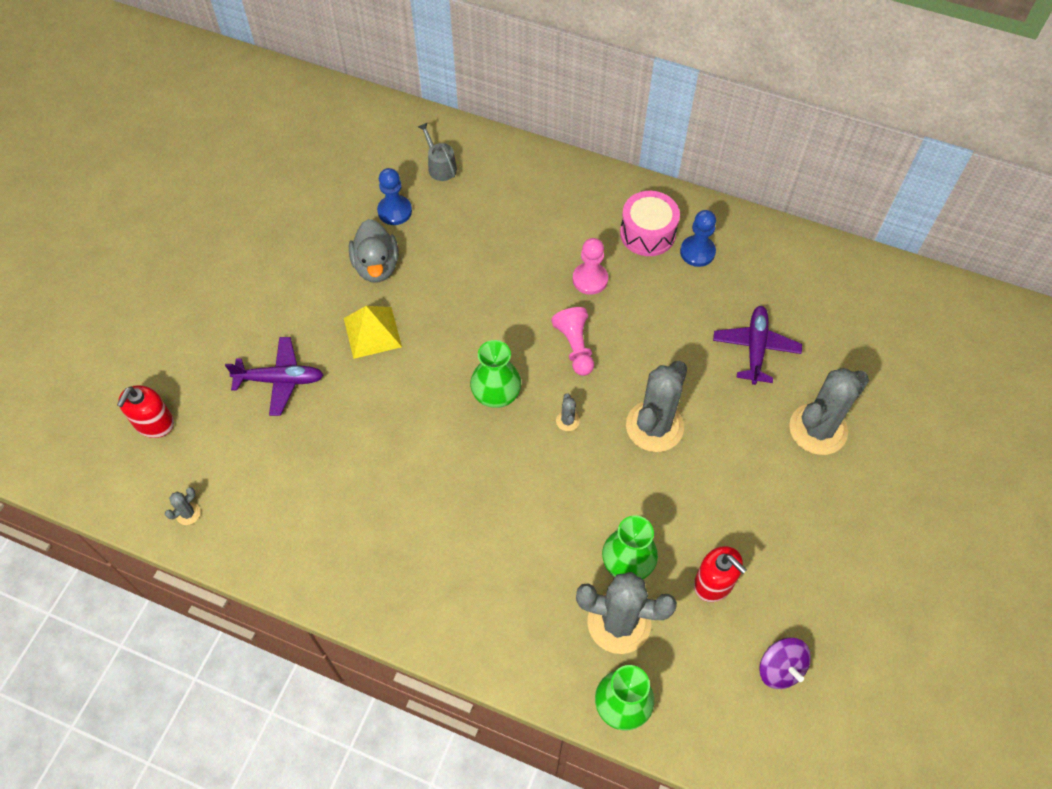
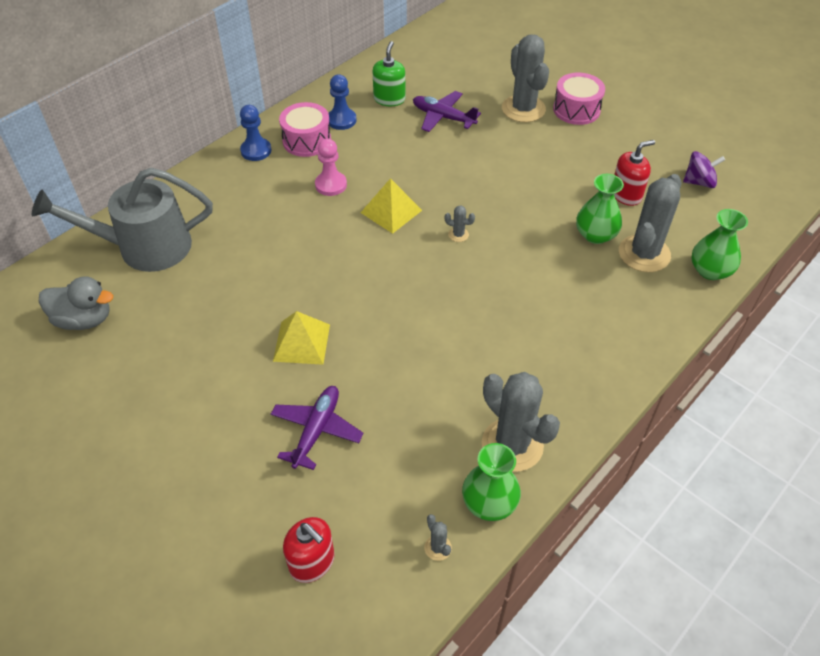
camera: 70 degrees left, 10 degrees down
grey duck [349,219,399,282] -> grey duck moved to [39,277,113,330]
blue pawn [377,168,412,225] -> blue pawn moved to [240,105,272,161]
grey watering can [418,122,457,181] -> grey watering can [32,168,213,272], size x2.41
green vase [470,340,521,408] -> green vase moved to [462,443,521,521]
pink pawn [551,307,594,376] -> yellow pyramid [361,178,422,234]
grey cactus [626,361,687,452] -> grey cactus moved to [482,372,560,472]
none -> green soap dispenser [372,41,405,106]
none -> pink drum [553,73,605,125]

